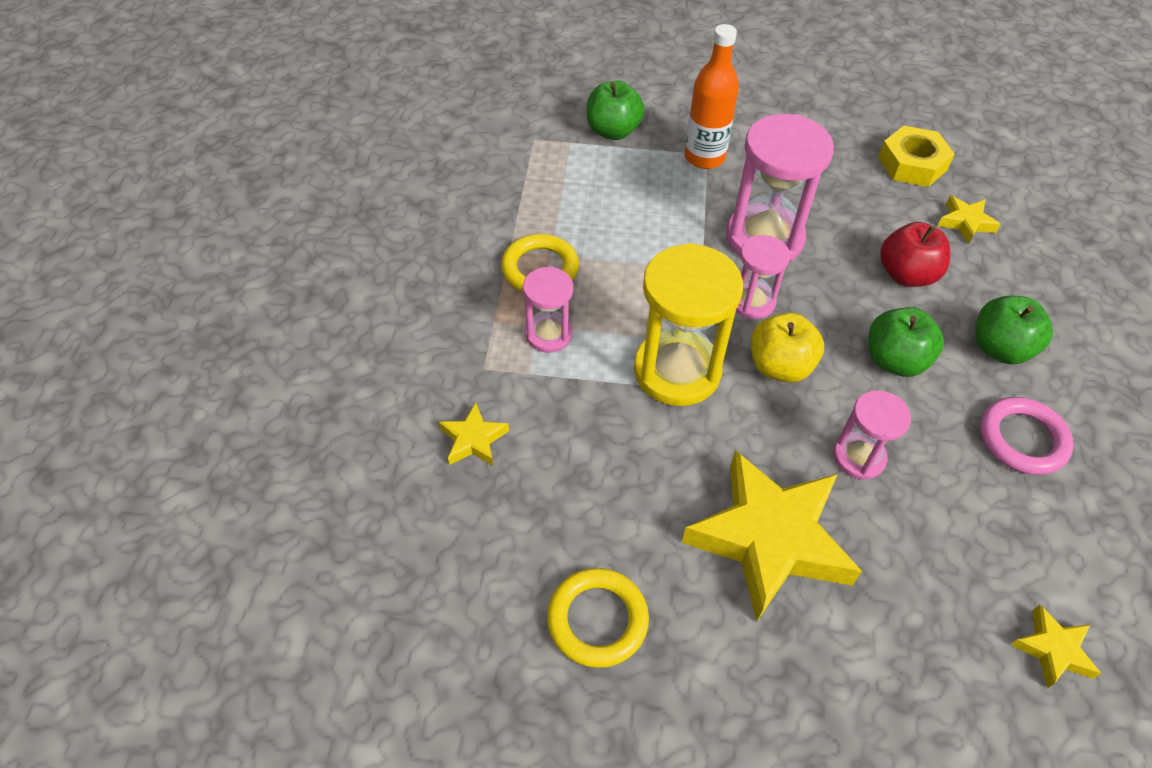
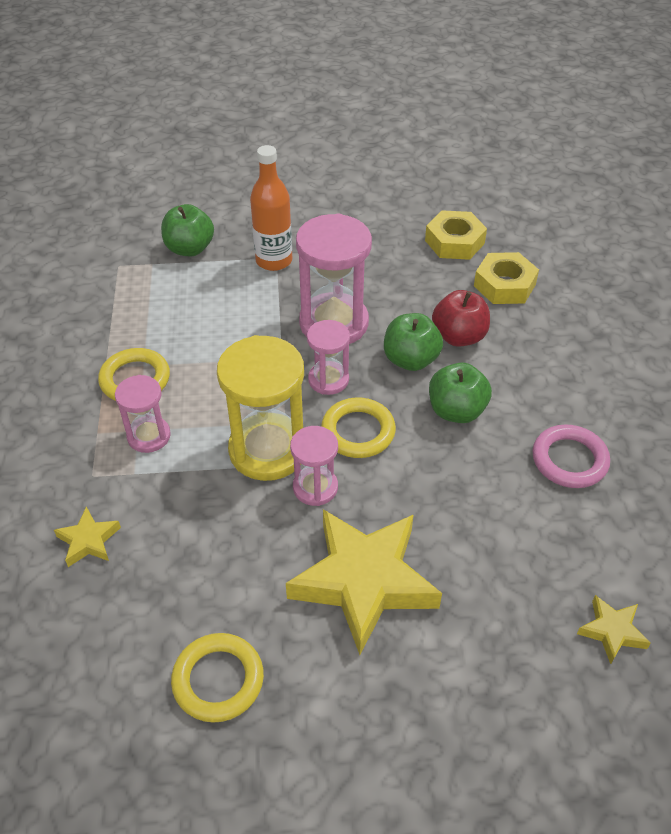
camera: 10 degrees left, 5 degrees down
yellow apple [751,312,824,383] -> yellow ring [321,397,396,458]
pink hourglass [833,390,911,480] -> pink hourglass moved to [290,426,338,506]
yellow star [938,196,1001,244] -> yellow nut [474,252,539,304]
green apple [975,296,1053,364] -> green apple moved to [384,313,443,371]

